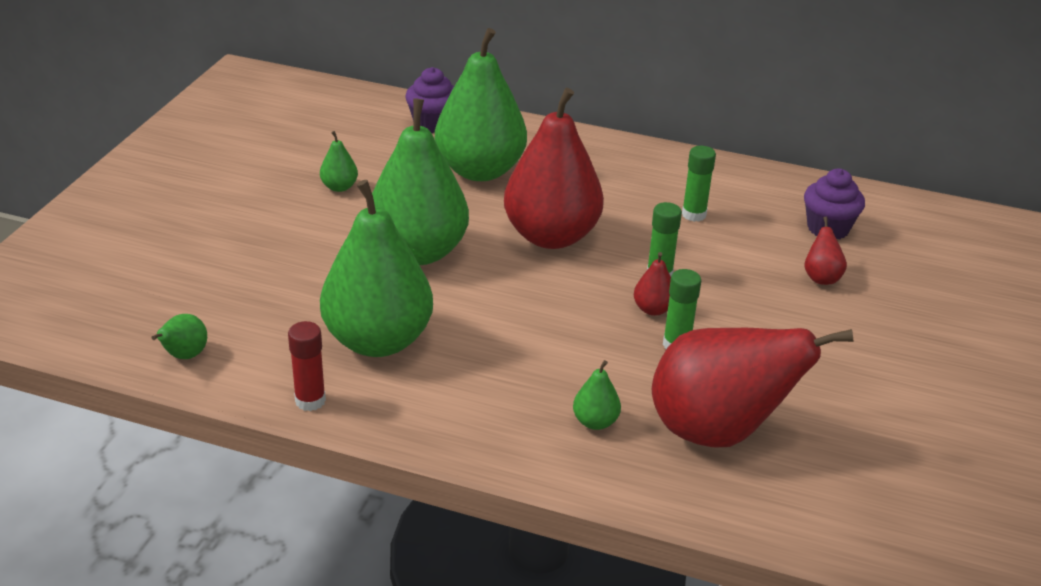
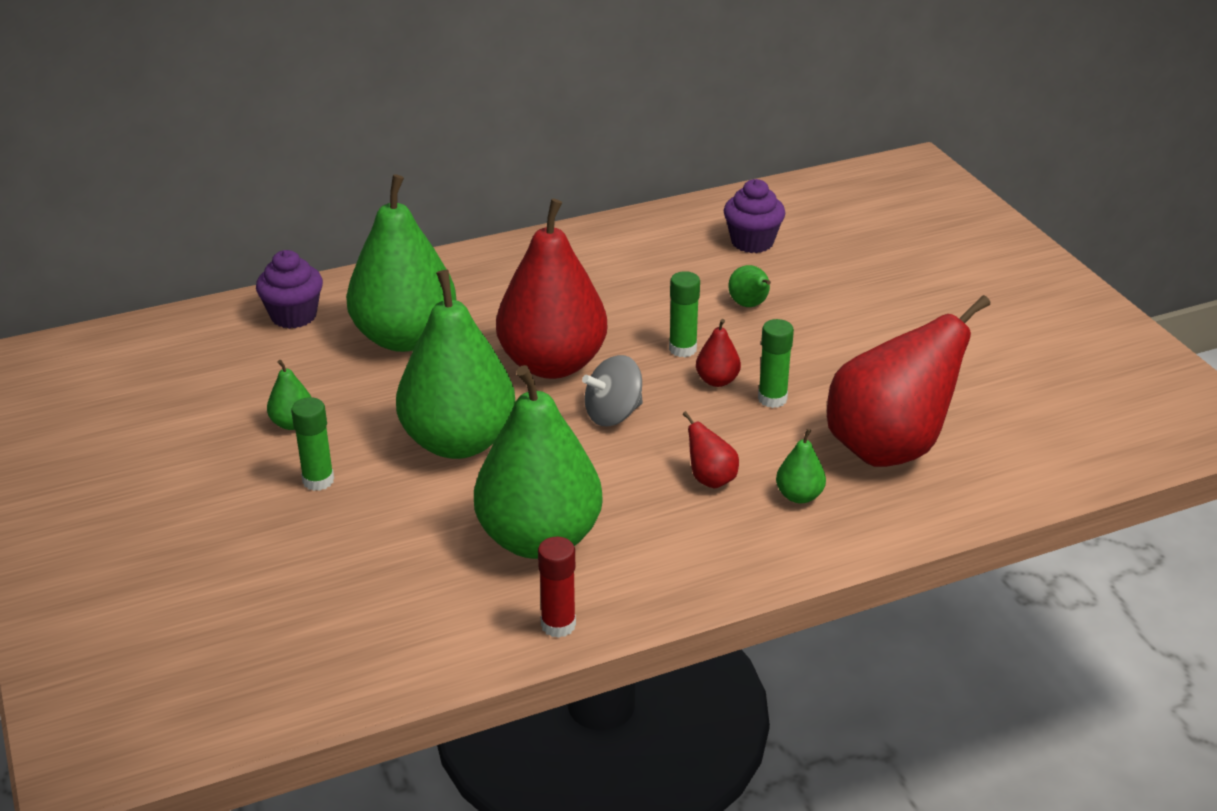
camera: 40 degrees left, 0 degrees up
green pear [151,314,207,359] -> green pear moved to [728,265,771,307]
green glue stick [682,146,716,222] -> green glue stick moved to [291,397,334,491]
red pear [804,217,847,285] -> red pear moved to [683,411,739,489]
none -> grey spinning top [582,355,643,426]

